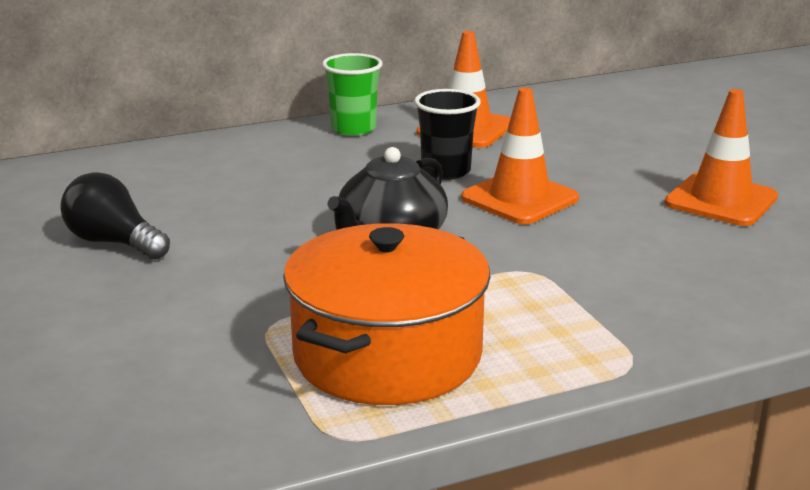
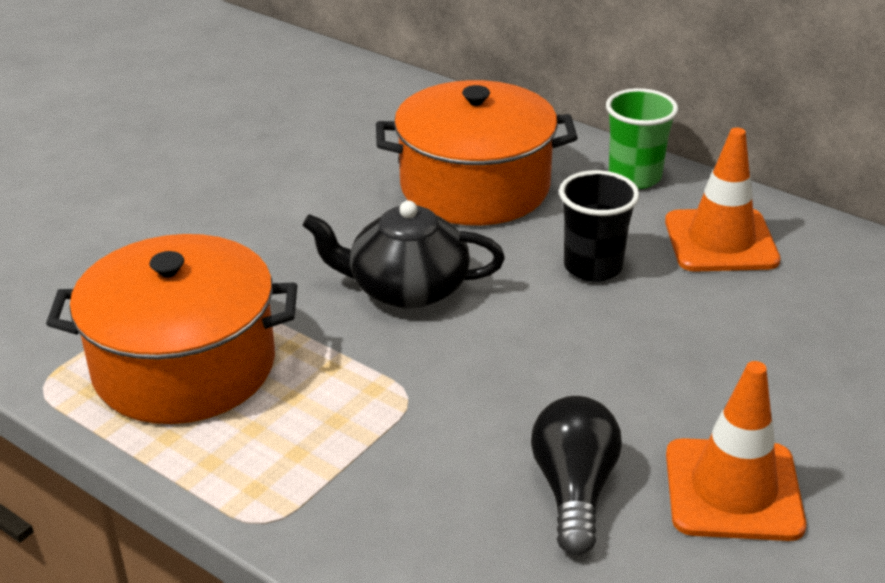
camera: 60 degrees right, 10 degrees up
black light bulb [60,172,170,260] -> black light bulb moved to [531,396,622,555]
orange traffic cone [461,88,579,224] -> none
none -> orange pot [376,80,578,226]

